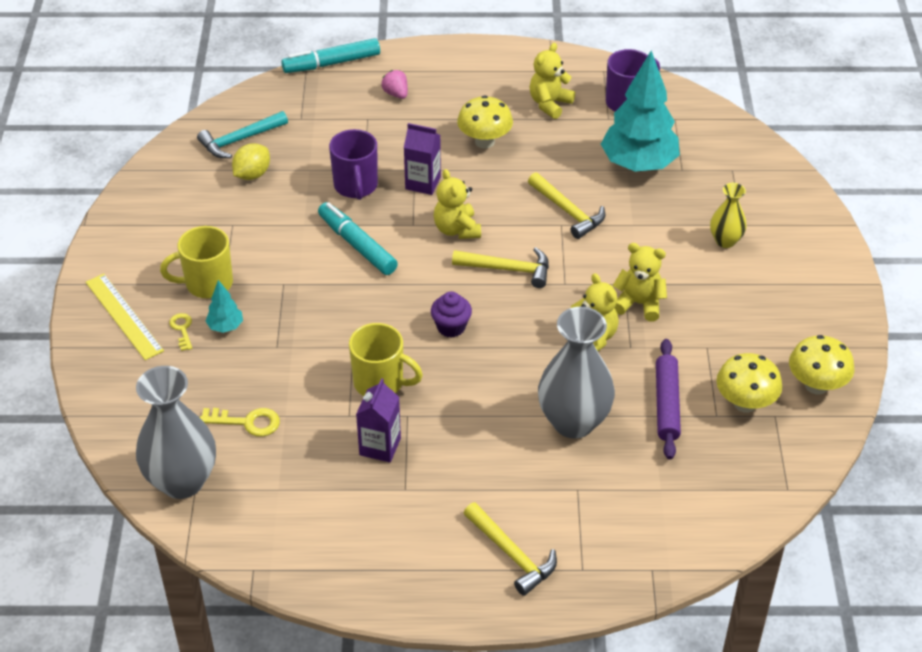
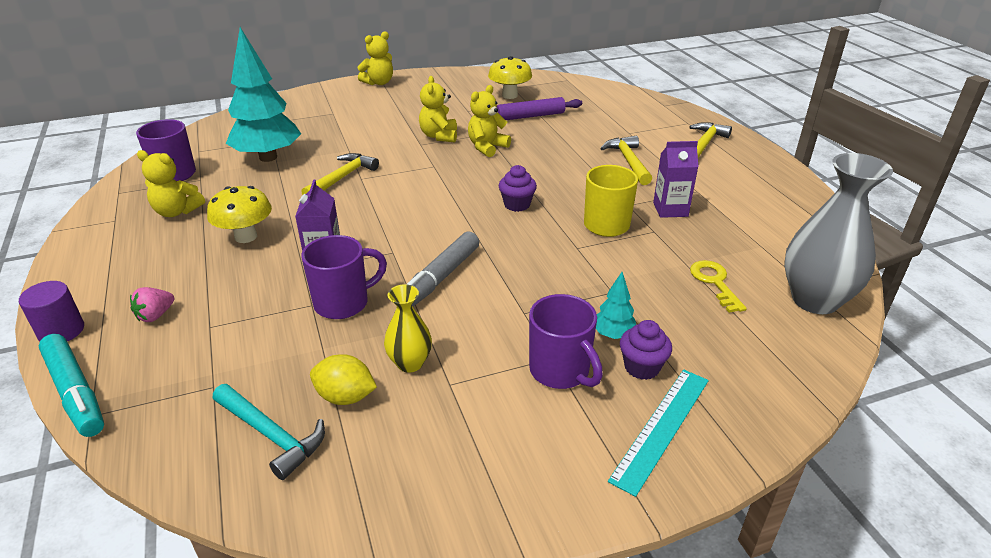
camera: 110 degrees left, 10 degrees down
yellow ruler [86,274,164,360] -> turquoise ruler [608,370,709,497]
yellow mug [160,226,233,298] -> purple mug [529,294,603,389]
yellow key [169,313,192,351] -> purple cupcake [620,320,672,380]
turquoise marker [318,202,398,275] -> grey marker [407,231,479,307]
yellow teddy bear [433,169,481,239] -> yellow teddy bear moved to [358,31,393,85]
yellow hammer [452,247,549,288] -> yellow hammer moved to [600,136,652,185]
grey vase [538,307,615,439] -> none
yellow vase [710,183,747,248] -> yellow vase moved to [384,284,432,373]
yellow mushroom [789,335,854,395] -> none
none -> purple cylinder [19,281,84,341]

